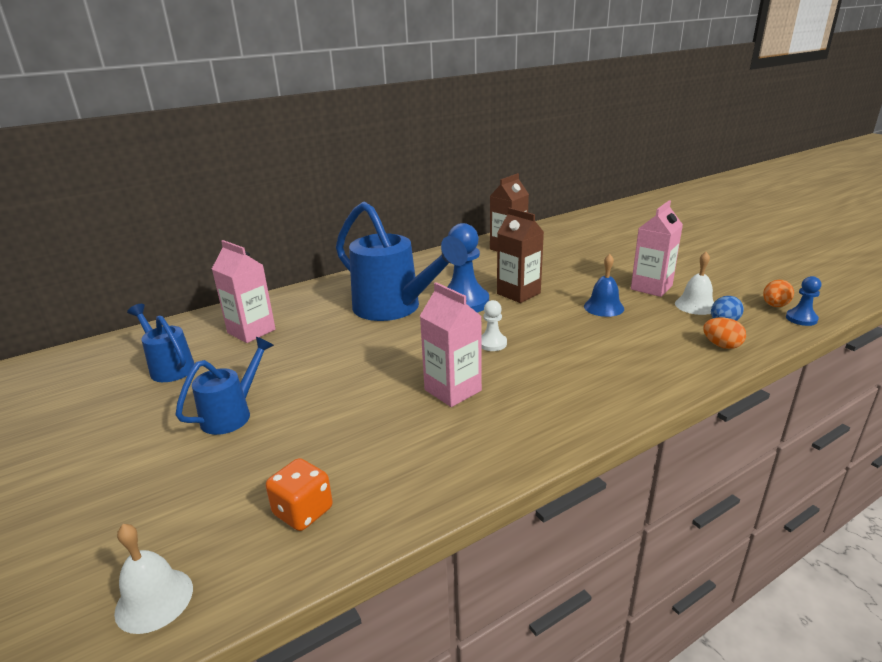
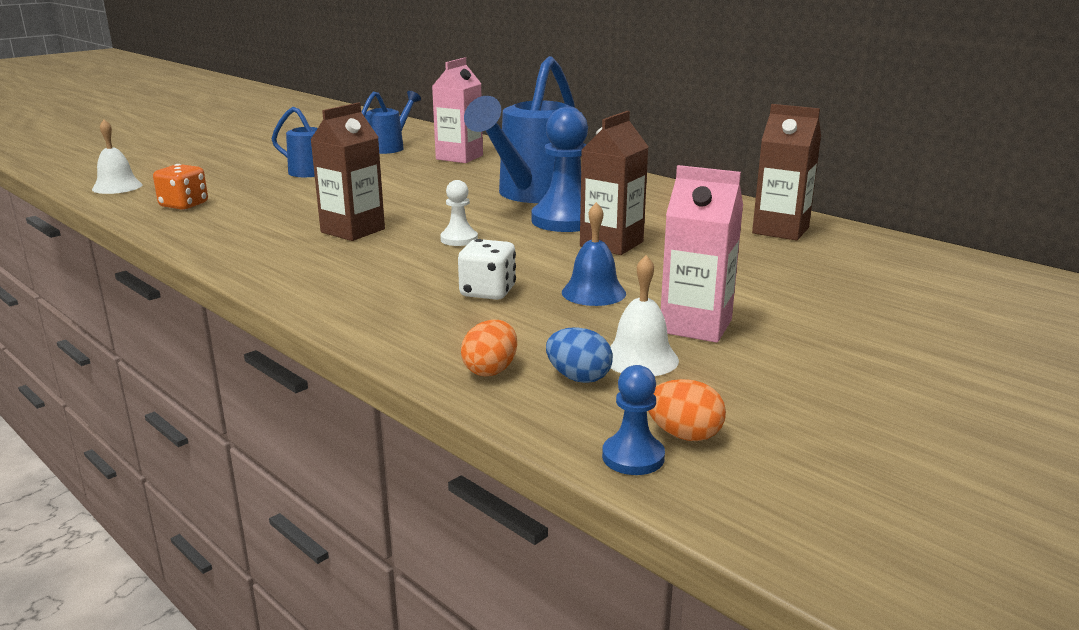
camera: 75 degrees right, 5 degrees down
pink carton [420,282,482,407] -> brown carton [311,103,385,241]
none -> white dice [458,239,516,300]

